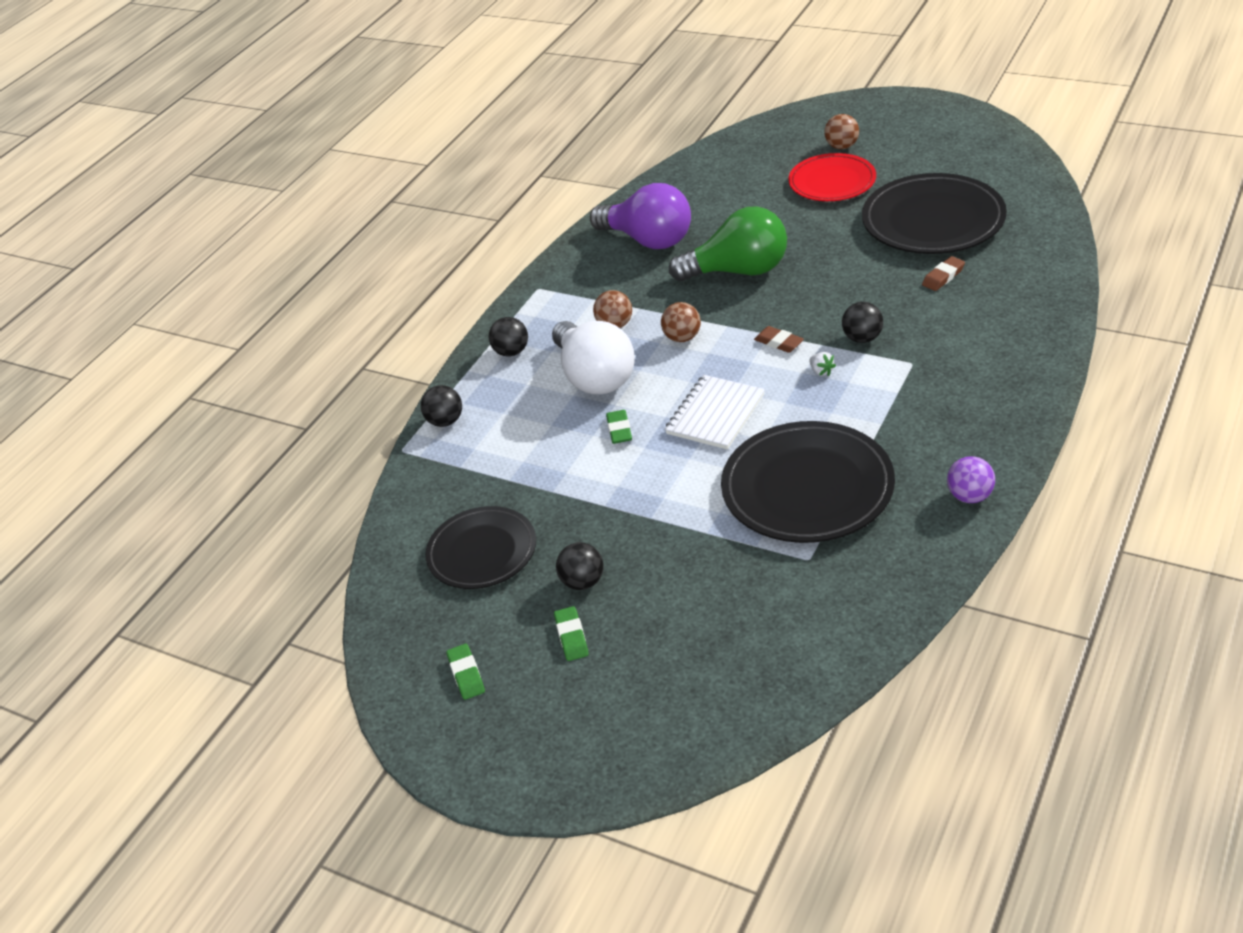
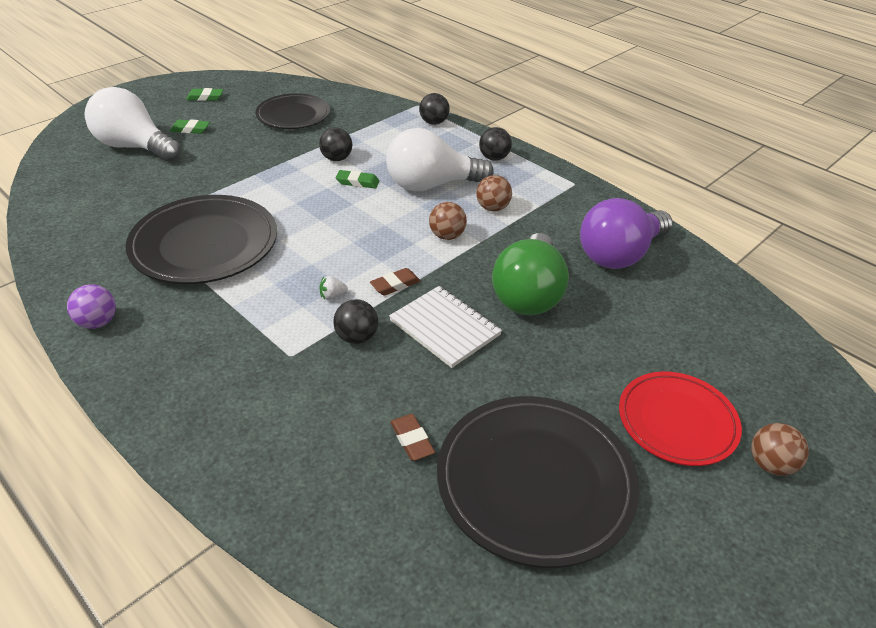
camera: 100 degrees right, 0 degrees up
black ball [556,542,604,590] -> black ball moved to [319,127,352,161]
white notebook [665,375,765,449] -> white notebook moved to [389,286,502,368]
none -> white light bulb [85,87,181,161]

